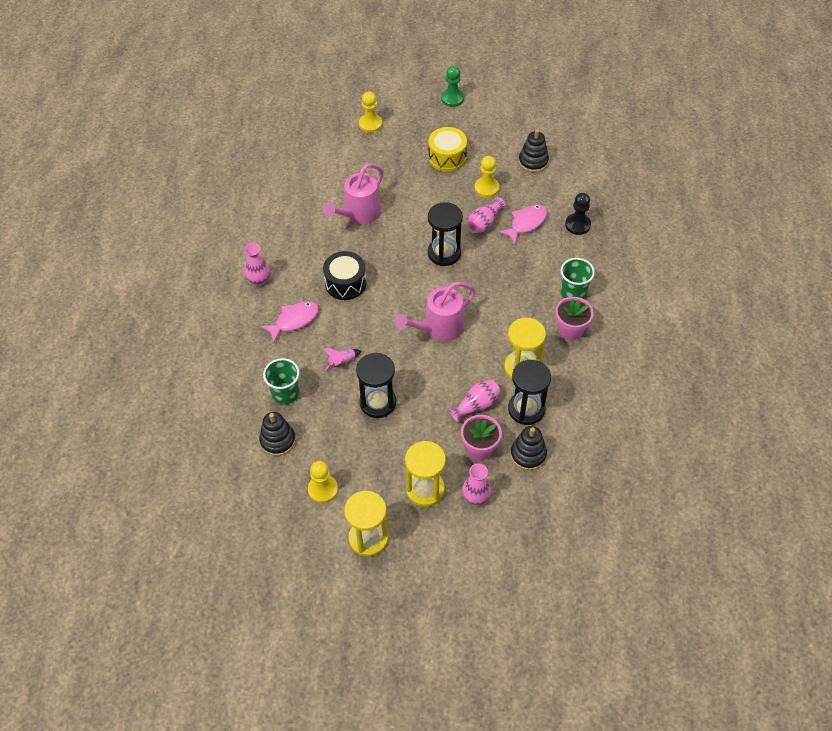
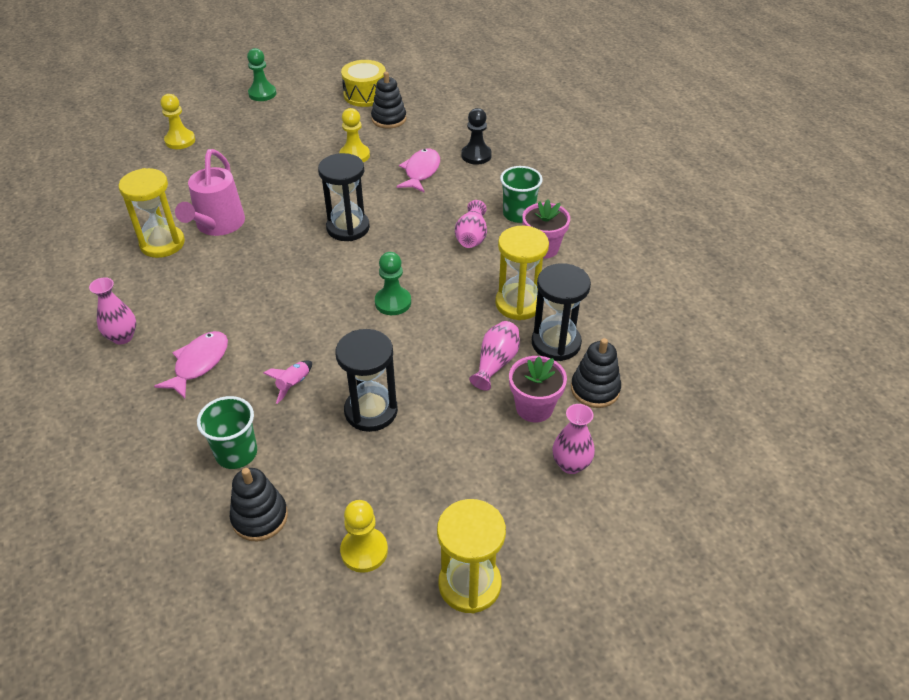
camera: 30 degrees left, 10 degrees down
black drum [323,251,367,300] -> none
pink watering can [395,282,476,342] -> green pawn [375,252,411,315]
yellow hourglass [405,441,446,507] -> yellow hourglass moved to [119,168,185,258]
yellow drum [428,127,467,172] -> yellow drum moved to [341,60,386,107]
pink vase [467,197,506,233] -> pink vase moved to [455,200,487,248]

